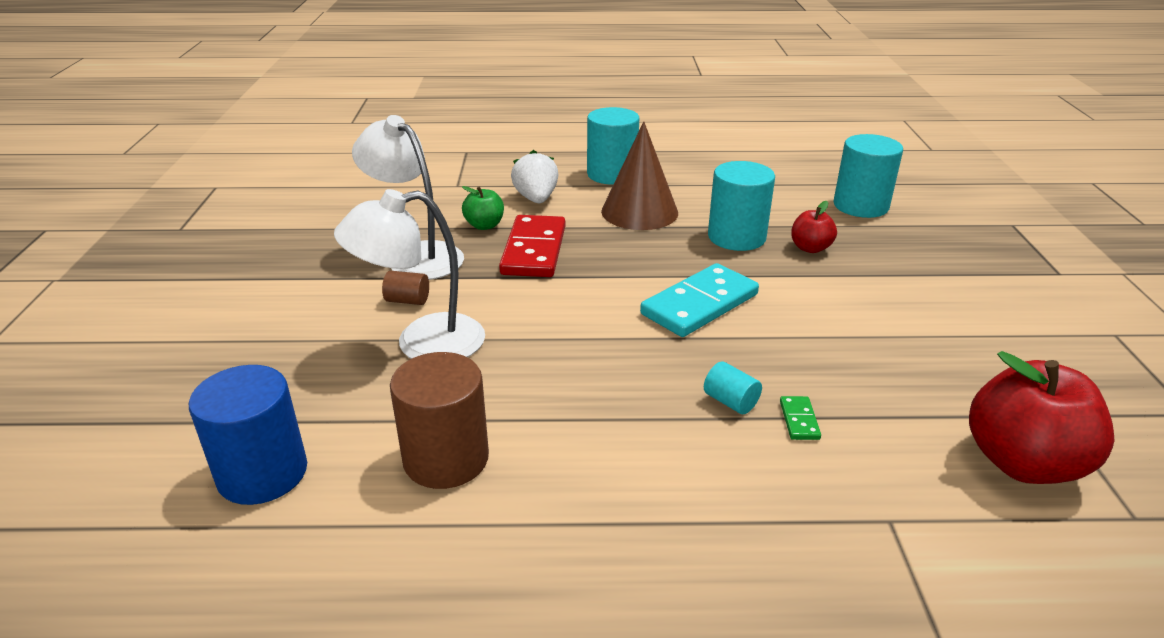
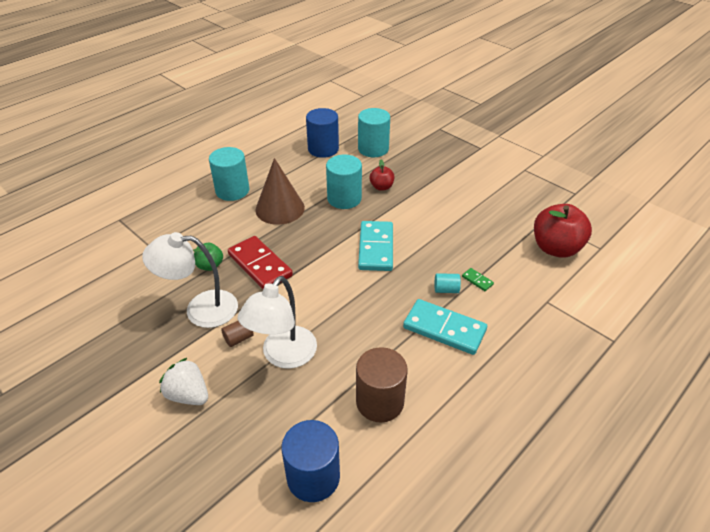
camera: 45 degrees left, 10 degrees up
white strawberry [511,150,559,203] -> white strawberry moved to [159,358,208,405]
none -> blue cylinder [306,108,339,158]
none -> turquoise domino [403,299,487,355]

